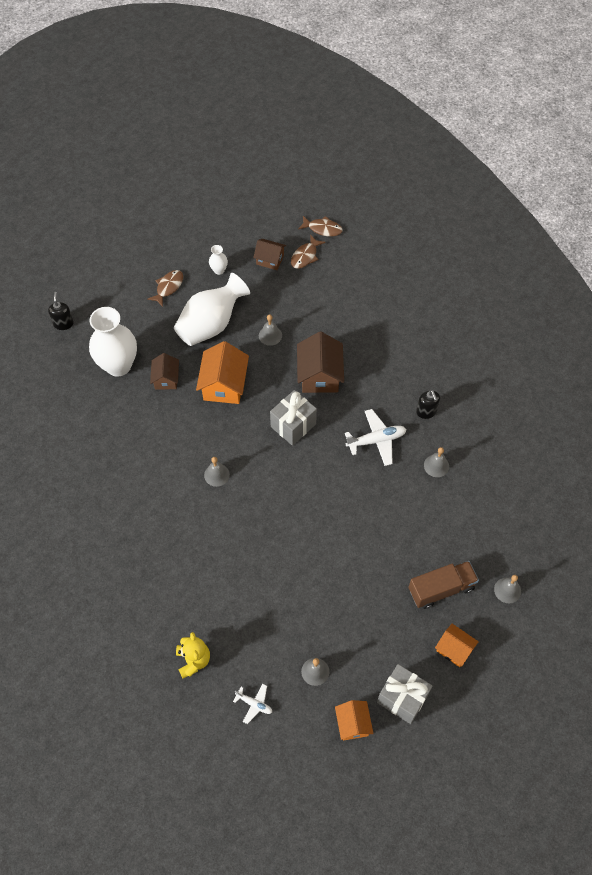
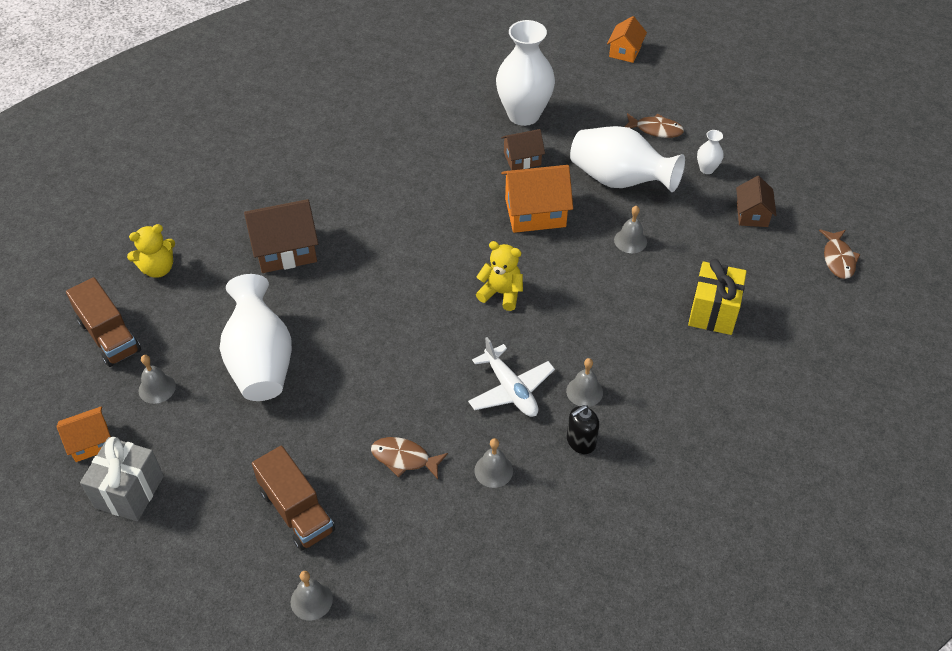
camera: 75 degrees right, 10 degrees down
black soap dispenser [48,292,74,330] -> none
grey bell [204,457,230,487] -> grey bell moved to [566,358,603,407]
white plane [233,684,272,724] -> brown truck [66,277,141,367]
grey gift [270,390,317,446] -> yellow teddy bear [476,241,523,311]
brown fish [291,234,326,269] -> brown fish moved to [371,437,448,479]
brown house [297,332,344,393] -> brown house moved to [244,199,318,273]
orange house [435,624,479,667] -> orange house moved to [607,16,647,63]
none -> white vase [220,274,292,401]
none -> yellow gift [688,259,747,335]

